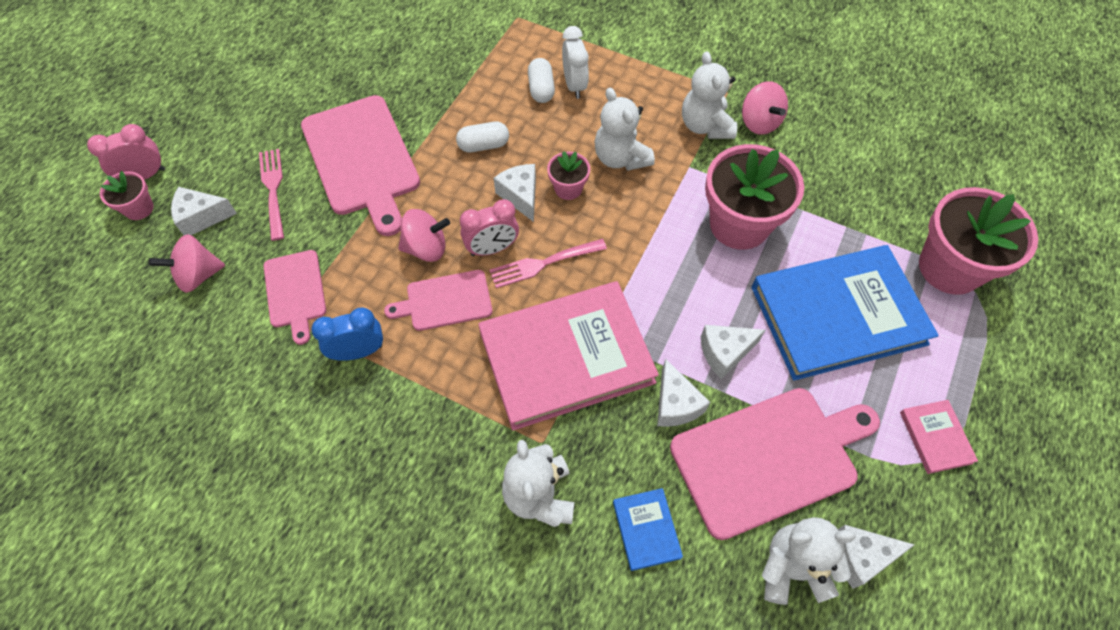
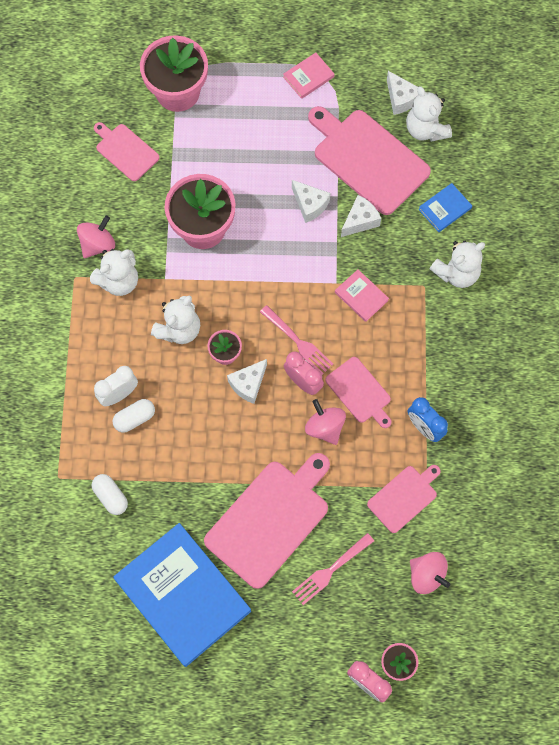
camera: 115 degrees left, 10 degrees up
white cheese [171,187,237,235] -> none
white capsule [456,122,509,152] -> white capsule moved to [92,474,128,515]
pink book [478,281,659,430] -> pink book [335,269,389,322], size x0.42
blue book [752,245,939,381] -> blue book moved to [114,523,251,667]
none -> pink cutting board [94,122,160,181]

